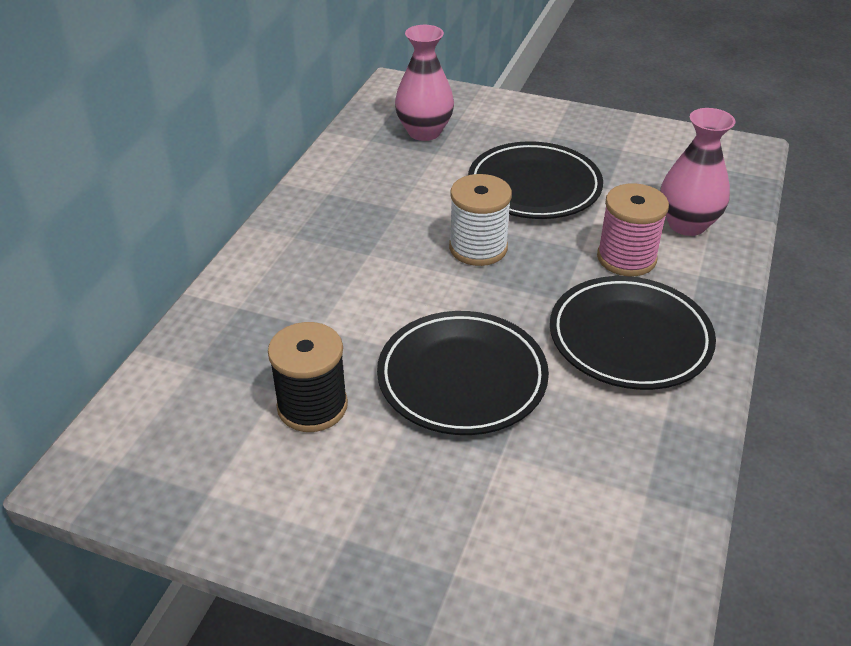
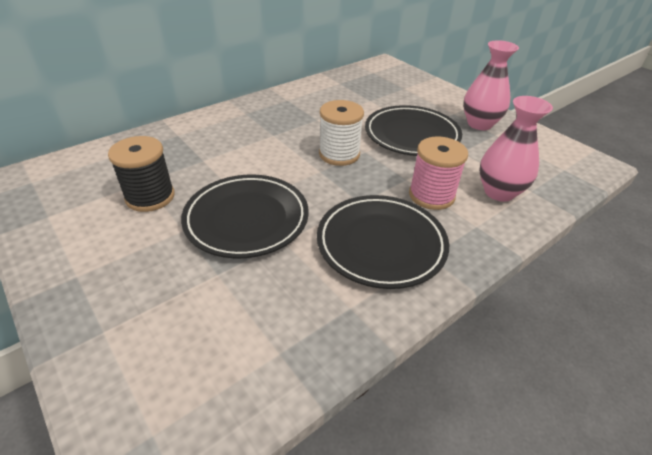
camera: 30 degrees right, 0 degrees up
pink vase [395,25,454,141] -> pink vase moved to [463,40,519,130]

